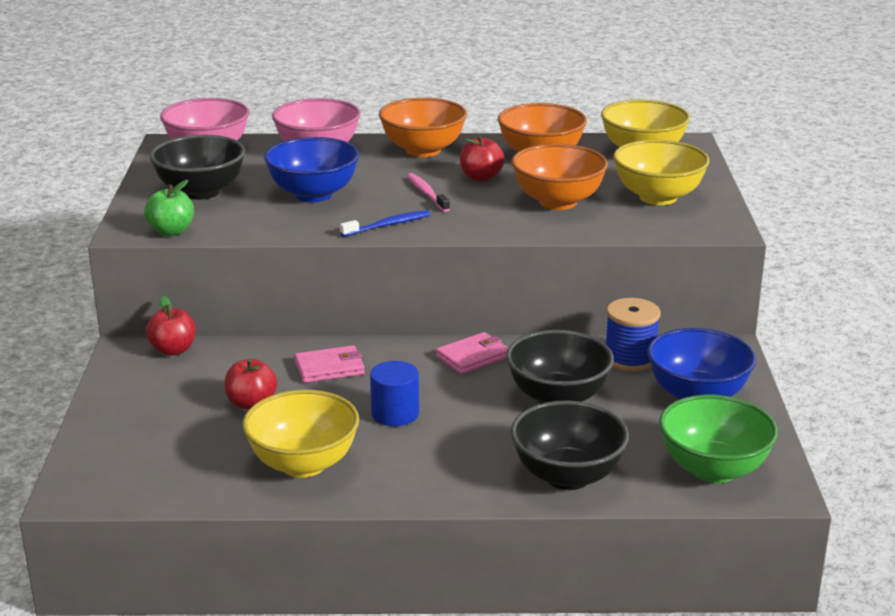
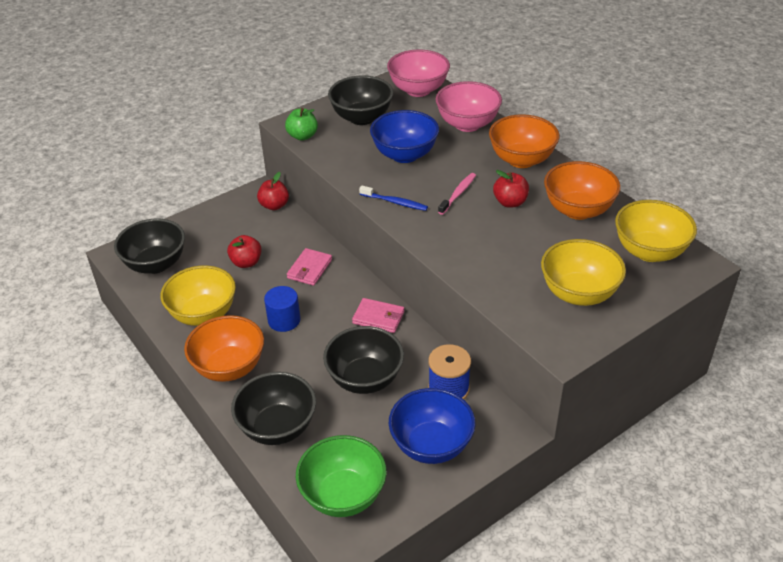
camera: 55 degrees right, 15 degrees up
pink wallet [295,345,365,383] -> pink wallet turned 75 degrees clockwise [287,248,332,286]
orange bowl [511,144,608,210] -> orange bowl moved to [184,315,264,382]
none -> black bowl [114,219,185,274]

